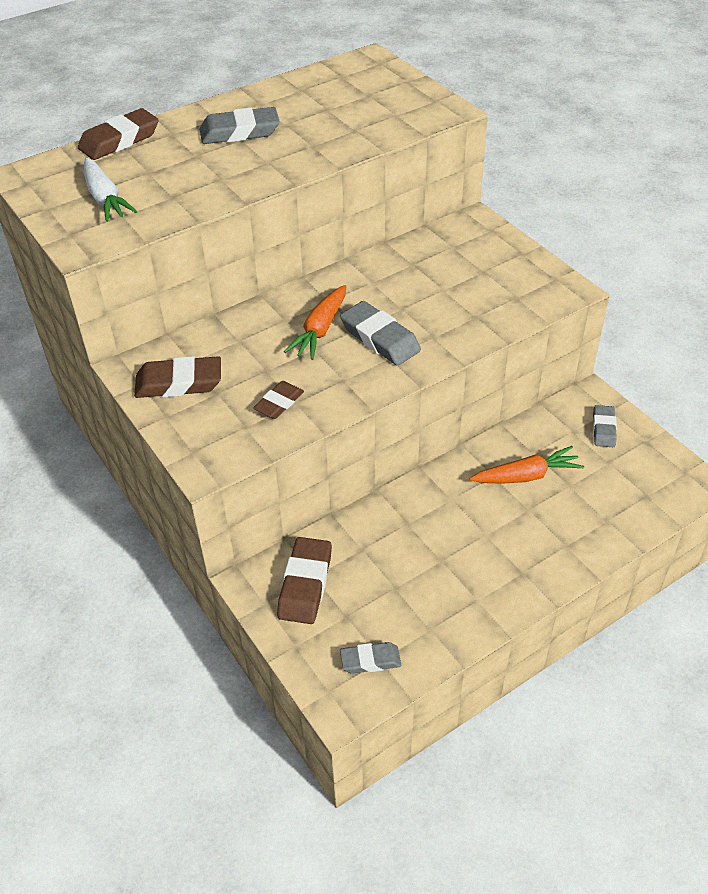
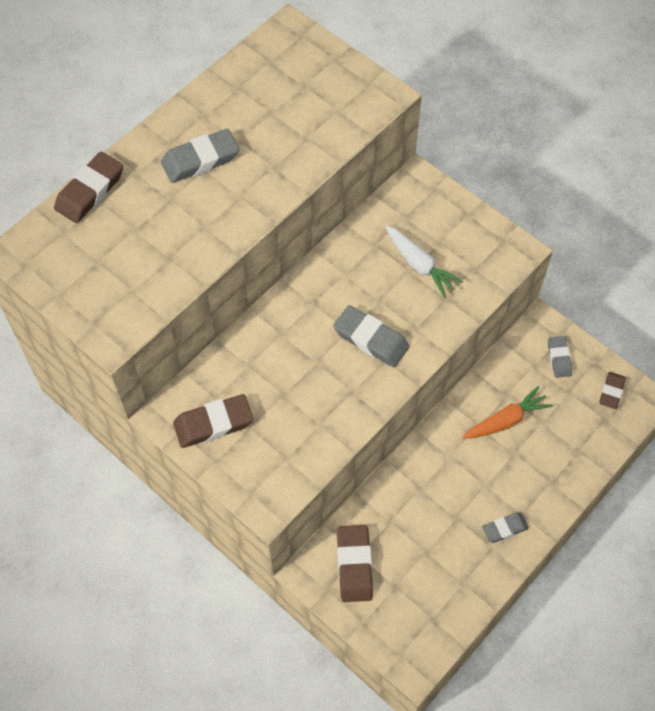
camera: 15 degrees left, 15 degrees up
white carrot [84,157,138,222] -> white carrot moved to [386,226,463,298]
brown eraser [253,381,304,419] -> brown eraser moved to [599,372,626,409]
orange carrot [284,285,346,360] -> none
grey eraser [340,642,401,674] -> grey eraser moved to [482,512,529,543]

